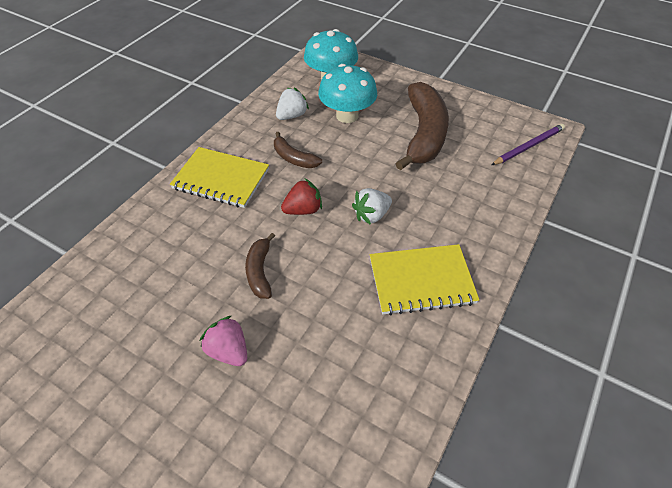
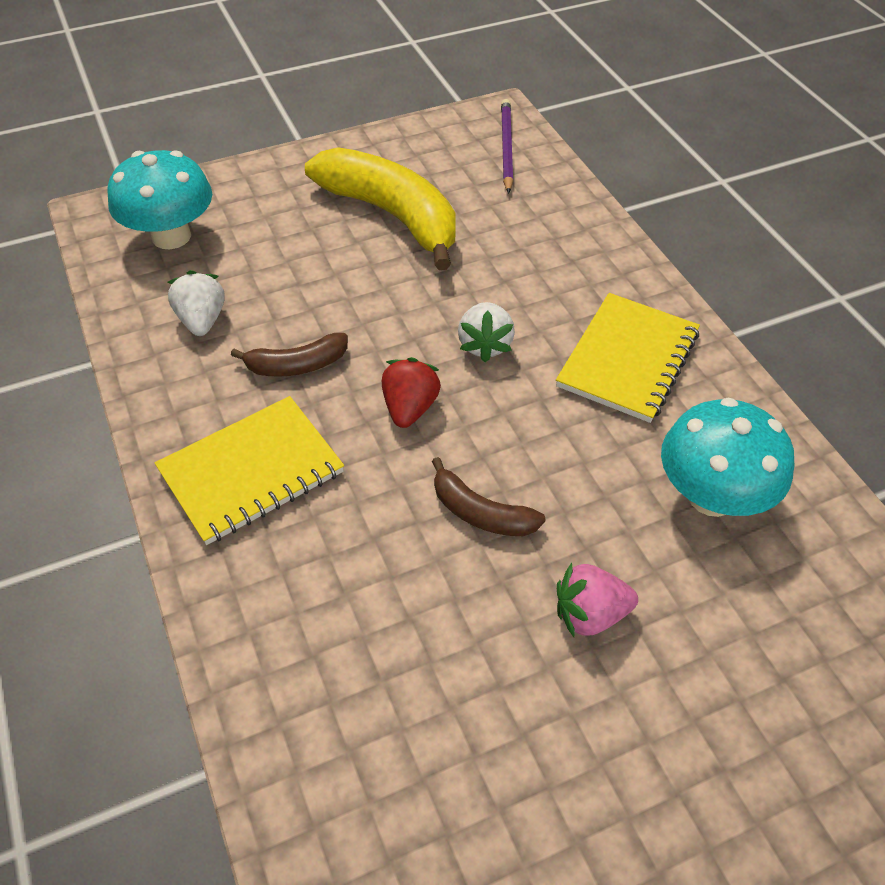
camera: 55 degrees left, 0 degrees up
turquoise mushroom [318,64,377,123] -> turquoise mushroom moved to [661,398,794,517]
brown banana [395,82,449,170] -> yellow banana [305,147,456,270]

